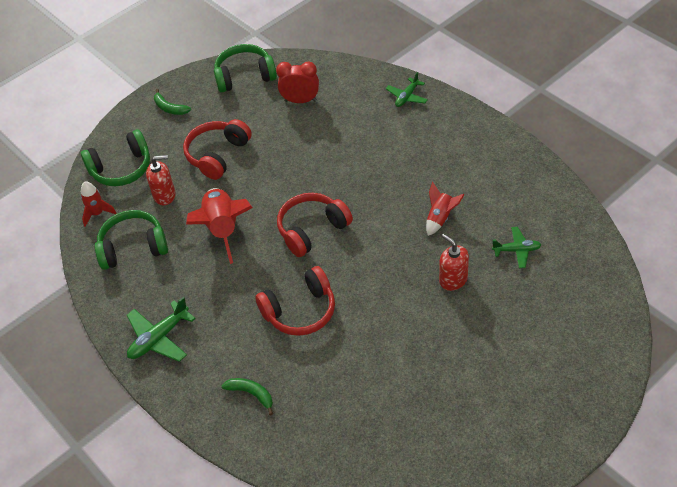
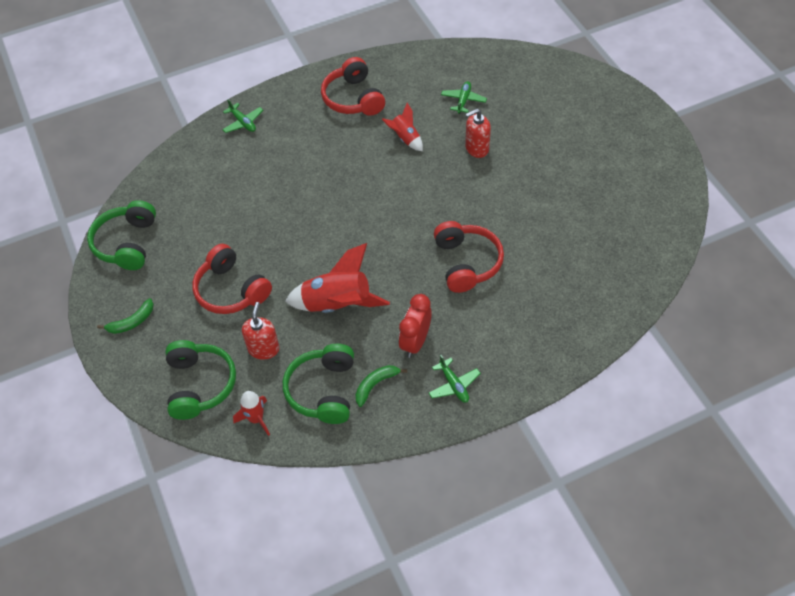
camera: 75 degrees left, 5 degrees up
green plane [127,297,196,362] -> green plane [429,355,481,403], size x0.65
green banana [222,378,273,415] -> green banana moved to [355,365,407,407]
red clock [276,62,319,103] -> red clock moved to [399,294,432,358]
red headphones [277,193,353,257] -> red headphones moved to [321,57,385,116]

